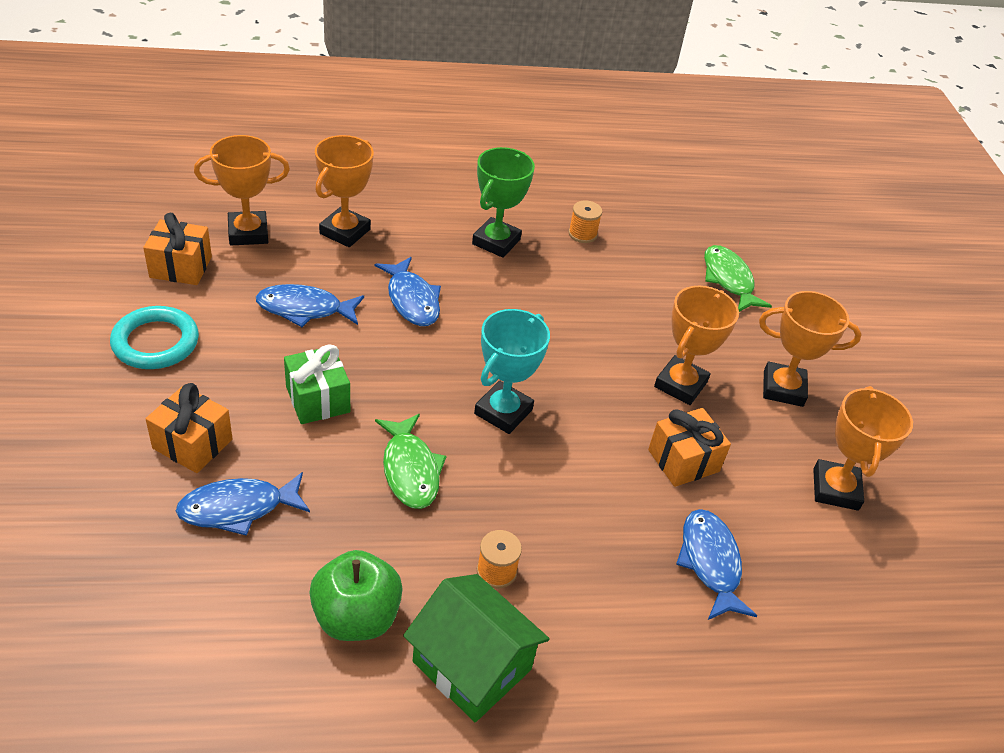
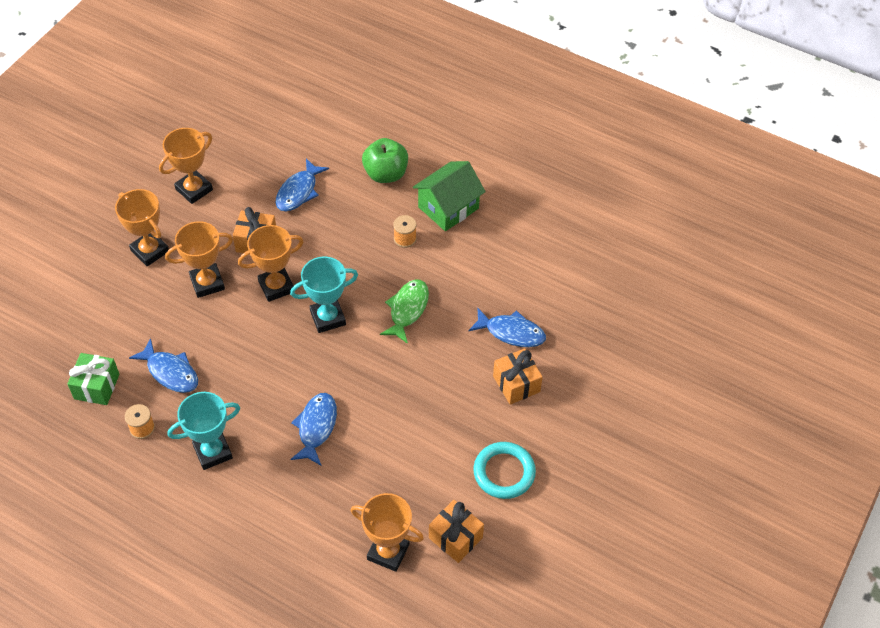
camera: 140 degrees left, 10 degrees up
blue fish [256,284,364,327] -> blue fish moved to [129,338,198,393]
green gift [284,344,350,424] -> green gift moved to [67,353,119,405]
green apple [309,550,403,641] -> green apple moved to [362,138,408,183]
orange trophy [315,135,374,247] -> orange trophy moved to [238,225,304,302]
green house [403,574,550,722] -> green house turned 60 degrees clockwise [413,161,486,231]
green trophy [472,147,535,258] -> turquoise trophy [168,392,240,470]
green fish [704,245,772,312] -> none

